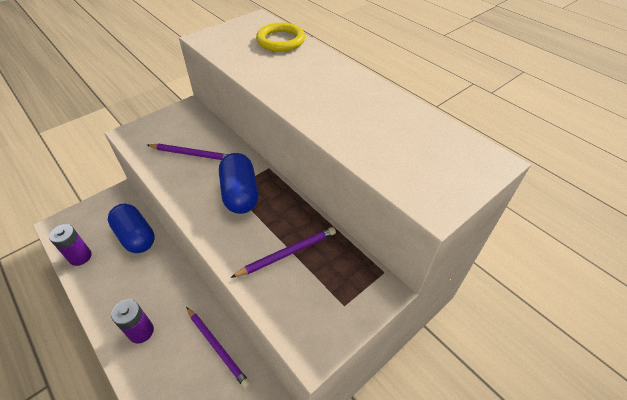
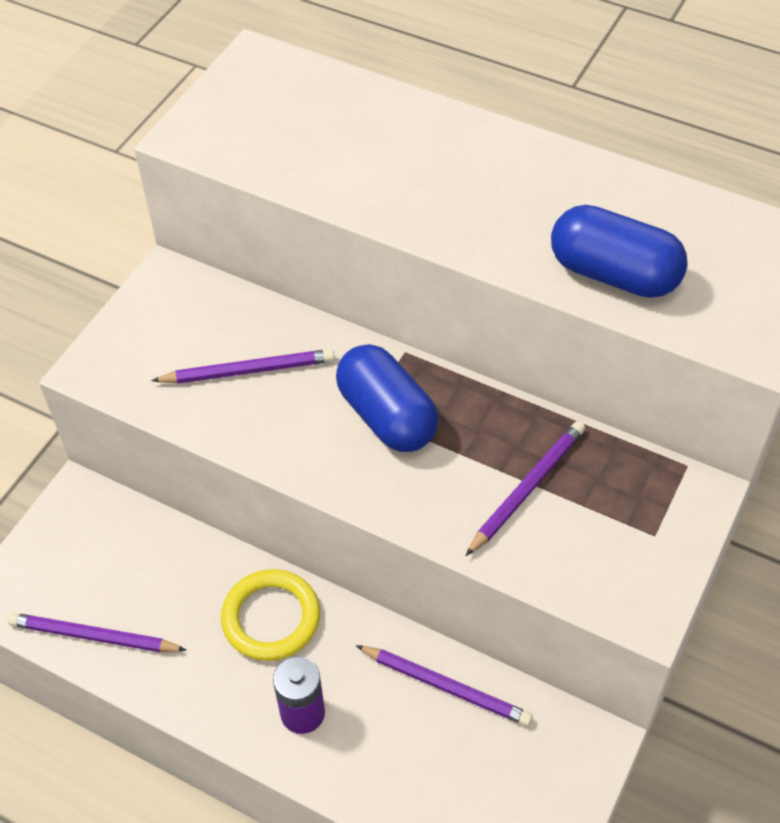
camera: 20 degrees left, 5 degrees up
purple battery [49,224,92,266] -> purple pencil [8,613,186,653]
blue capsule [108,204,155,253] -> blue capsule moved to [551,205,688,298]
yellow ring [256,23,305,52] -> yellow ring moved to [221,569,320,661]

